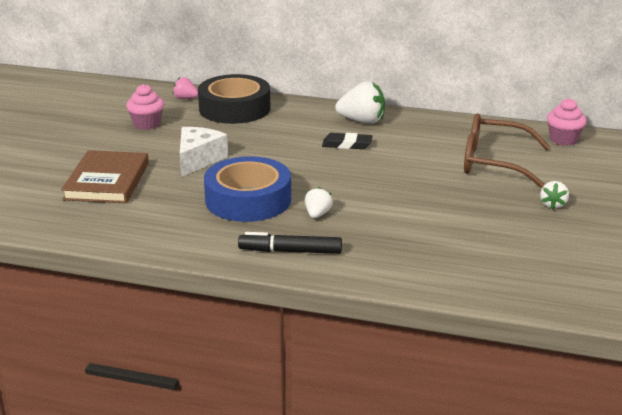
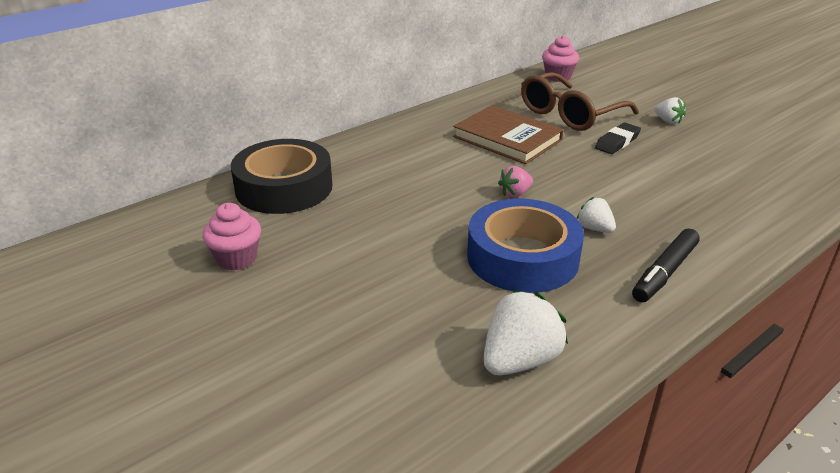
camera: 55 degrees left, 5 degrees up
brown book [61,150,149,204] -> brown book moved to [453,105,564,164]
pink strawberry [173,77,198,99] -> pink strawberry moved to [498,166,533,197]
white cheese [180,127,228,177] -> none
black eraser [322,133,372,149] -> black eraser moved to [595,123,641,154]
white strawberry [335,81,385,124] -> white strawberry moved to [484,290,568,375]

